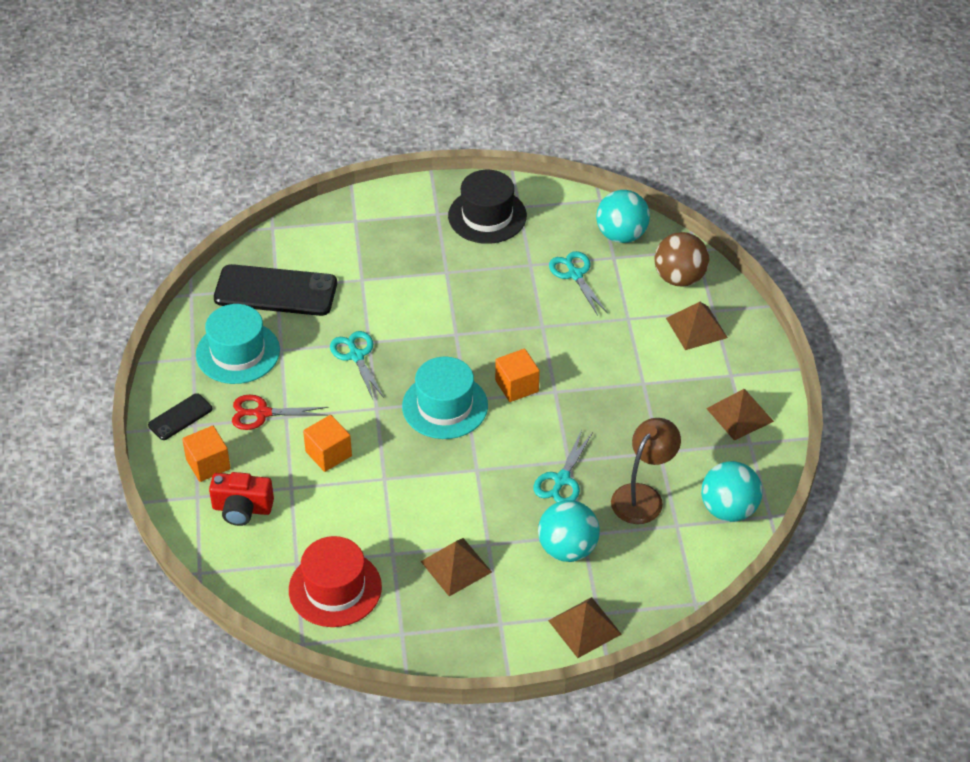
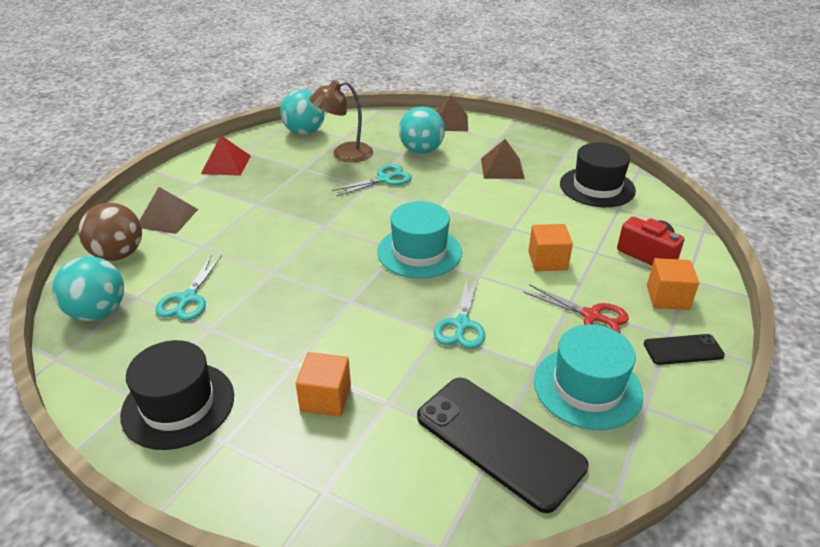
camera: 145 degrees left, 10 degrees down
red hat [289,536,382,627] -> black hat [560,143,636,207]
orange cube [495,349,540,402] -> orange cube moved to [296,352,351,417]
brown pyramid [706,389,774,441] -> red pyramid [201,135,251,176]

